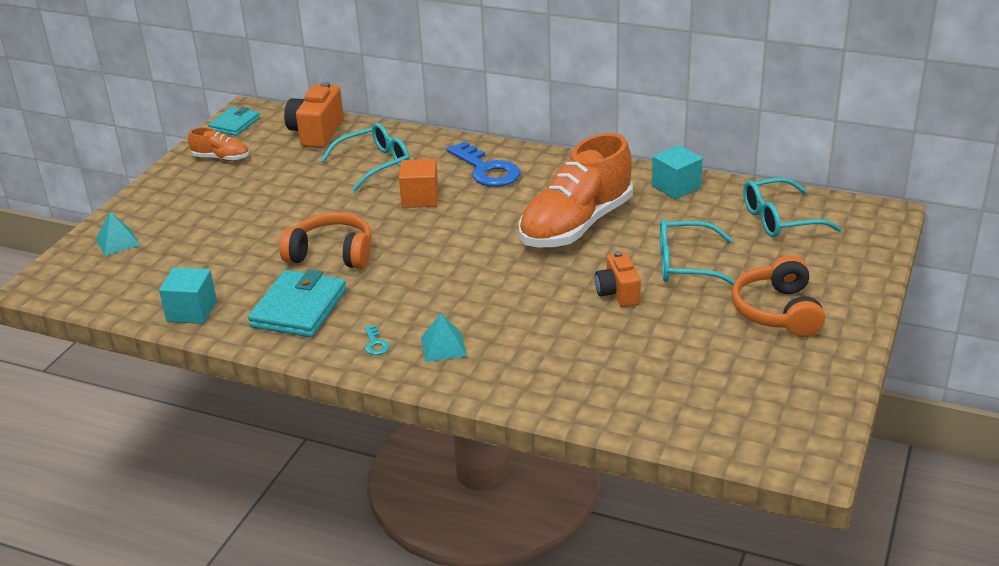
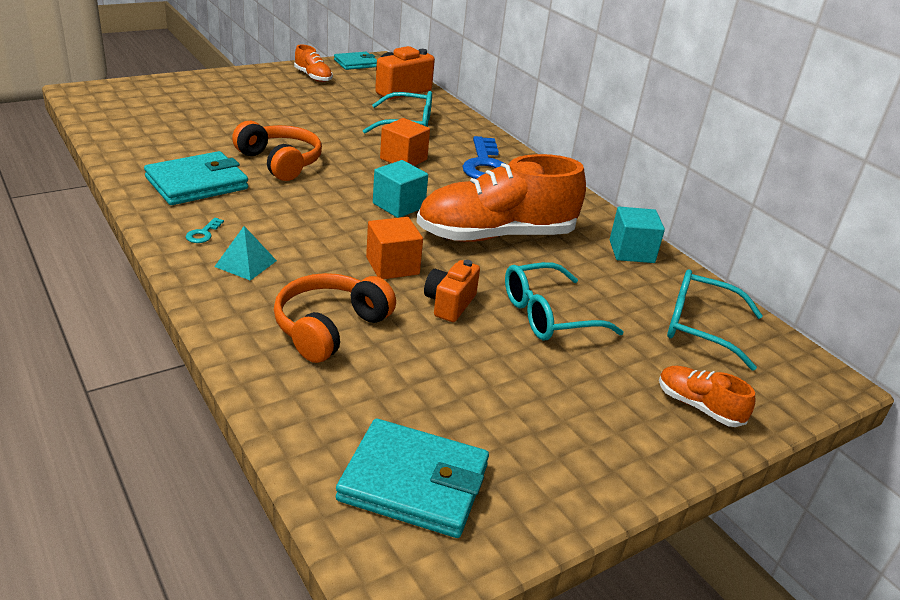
camera: 30 degrees right, 0 degrees up
turquoise pyramid [96,212,140,256] -> none
turquoise cube [159,267,217,324] -> turquoise cube moved to [373,160,428,218]
turquoise glasses [660,219,735,285] -> turquoise glasses turned 60 degrees counterclockwise [505,262,624,341]
orange headphones [732,255,825,337] -> orange headphones moved to [274,273,396,363]
none -> turquoise wallet [336,419,489,538]
none -> orange cube [366,217,423,279]
none -> orange shoe [659,366,755,427]

